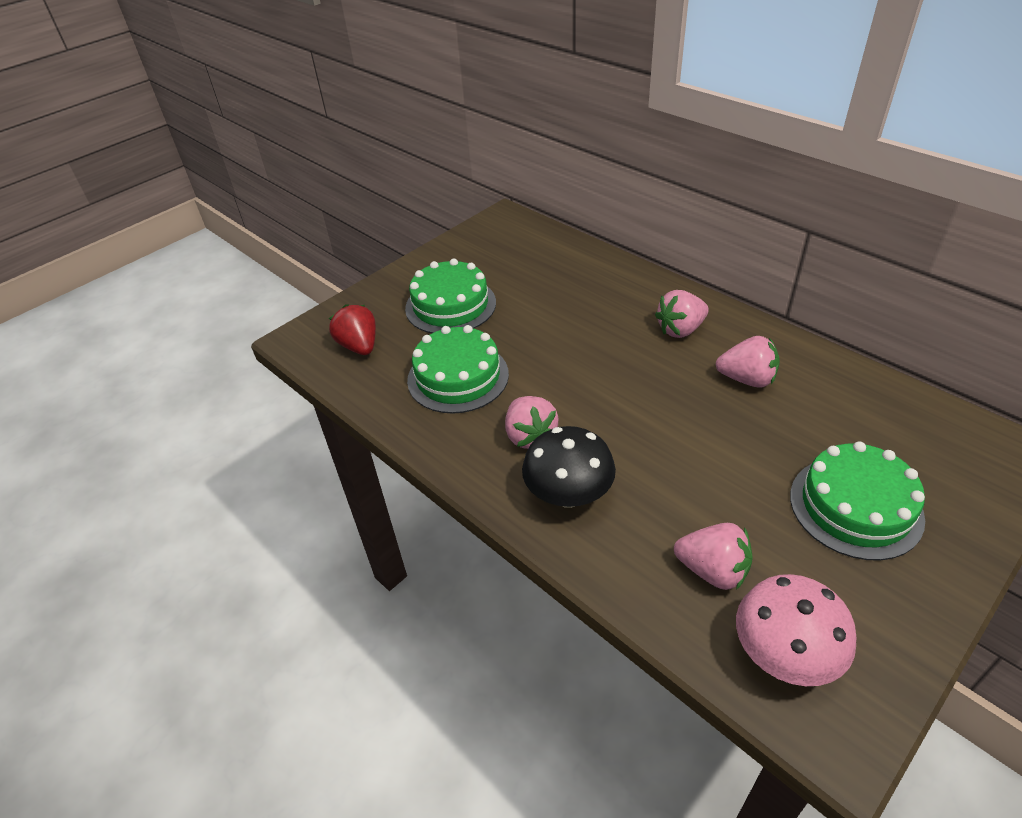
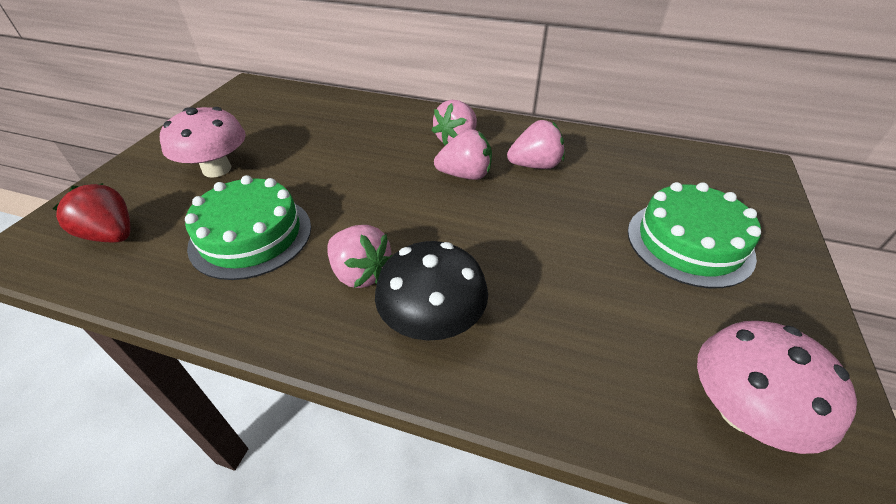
camera: 30 degrees left, 0 degrees up
green cake [405,258,496,333] -> pink mushroom [160,107,246,178]
pink strawberry [674,523,753,590] -> pink strawberry moved to [434,129,492,180]

